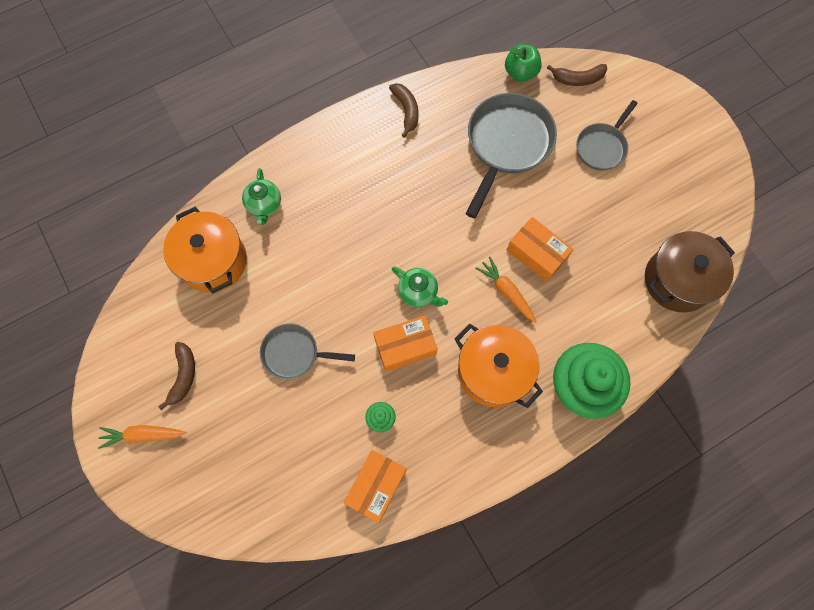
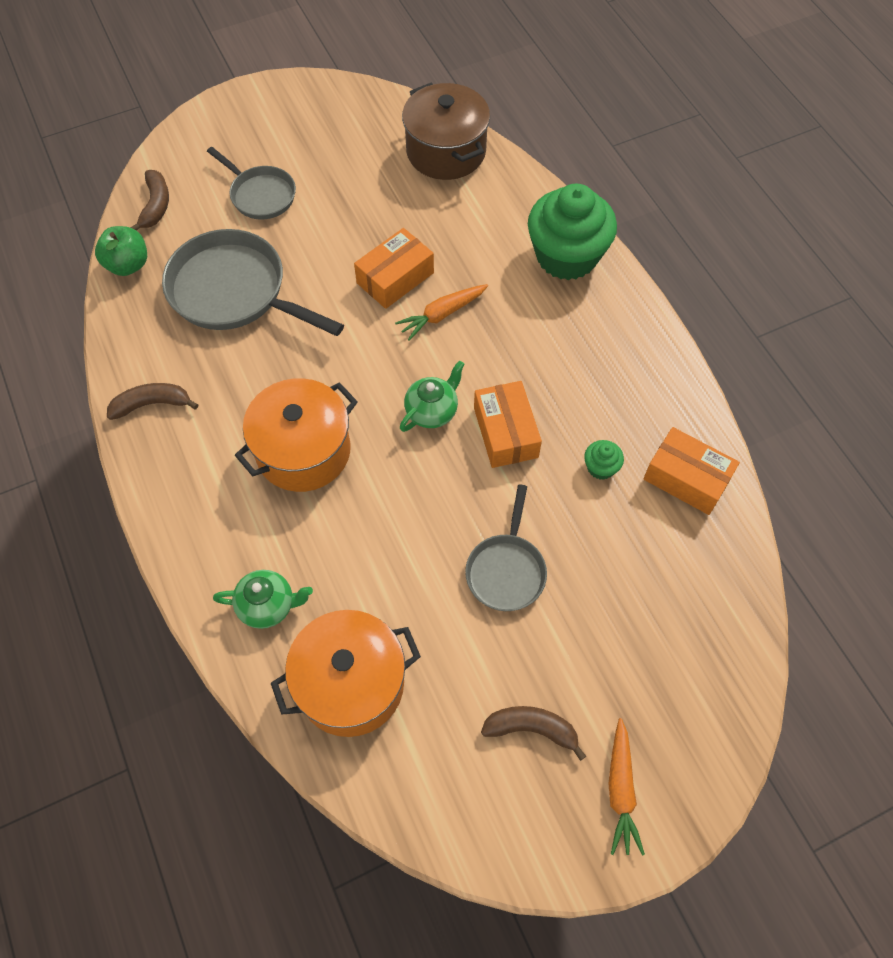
camera: 85 degrees left, 10 degrees down
orange pot [455,324,543,408] -> orange pot moved to [235,378,358,492]

